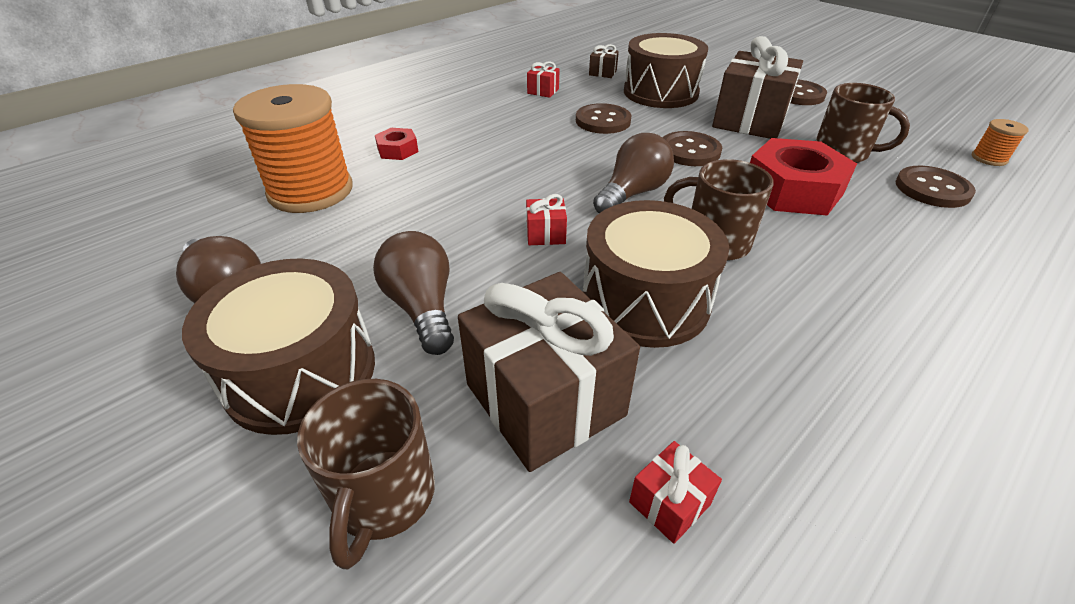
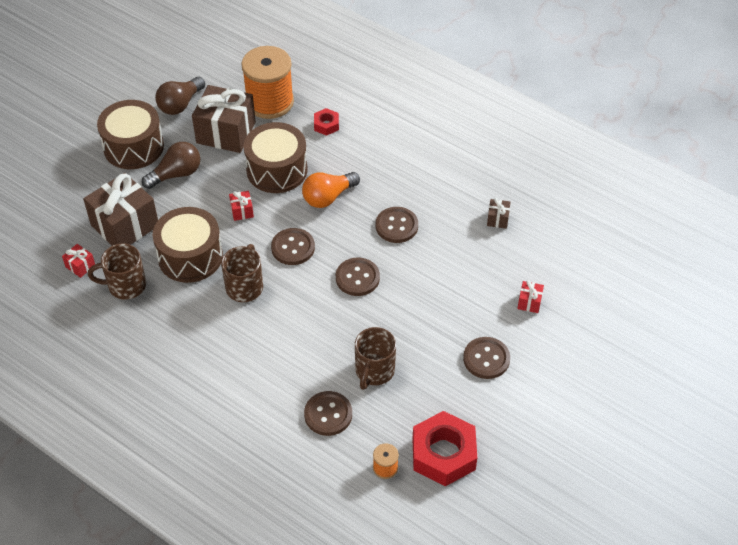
camera: 80 degrees right, 10 degrees up
brown mug [297,379,435,569] -> brown mug moved to [88,244,146,299]
red gift [527,62,560,98] -> red gift moved to [517,280,544,313]
brown light bulb [593,133,674,213] -> brown button [271,228,315,265]
brown drum [624,33,708,108] -> brown drum moved to [244,122,308,193]
brown gift [712,36,803,139] -> brown gift moved to [192,85,256,153]
red nut [750,138,857,215] -> red nut moved to [413,411,477,486]
none -> orange light bulb [302,172,360,208]

